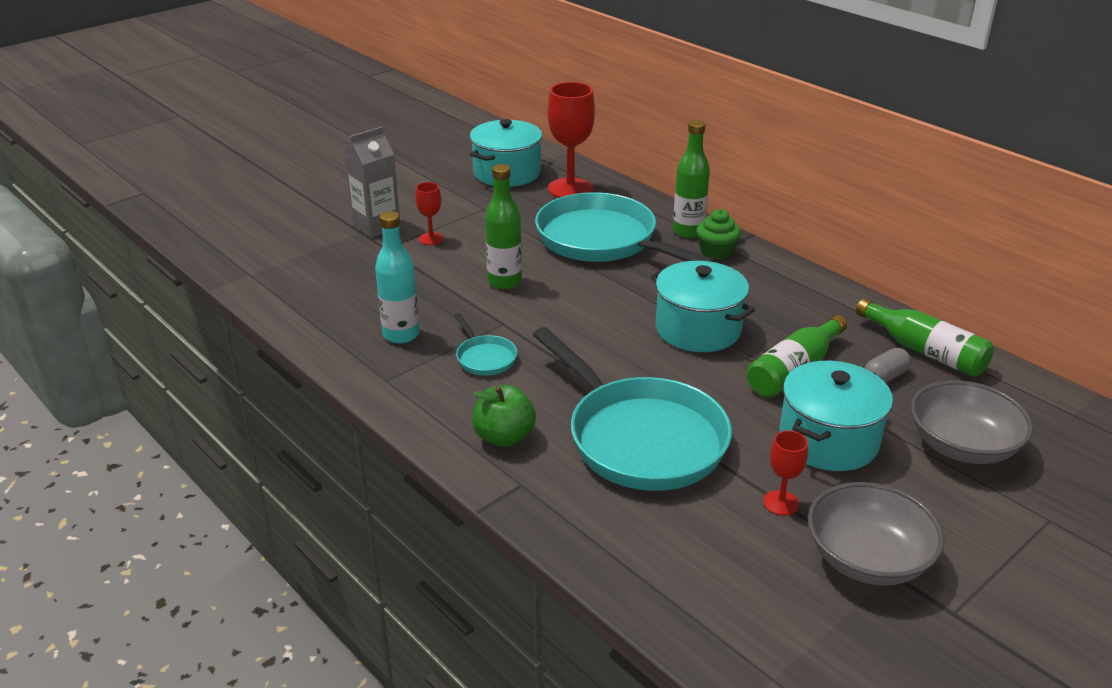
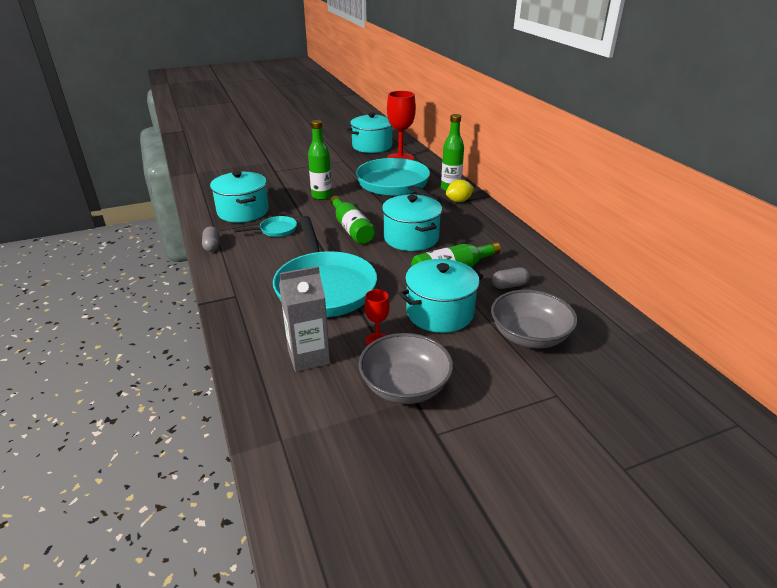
camera: 20 degrees right, 0 degrees up
grey carton [344,127,401,238] -> grey carton moved to [279,266,330,372]
turquoise bottle [375,211,419,344] -> turquoise pot [210,171,269,222]
red goblet [415,182,444,245] -> none
turquoise pan [454,313,517,376] -> turquoise pan turned 105 degrees counterclockwise [234,216,297,237]
green apple [472,385,536,447] -> none
green cupcake [696,209,741,259] -> yellow lemon [446,180,474,202]
green bottle [856,298,994,377] -> green bottle moved to [330,196,375,244]
none -> grey capsule [202,226,220,252]

